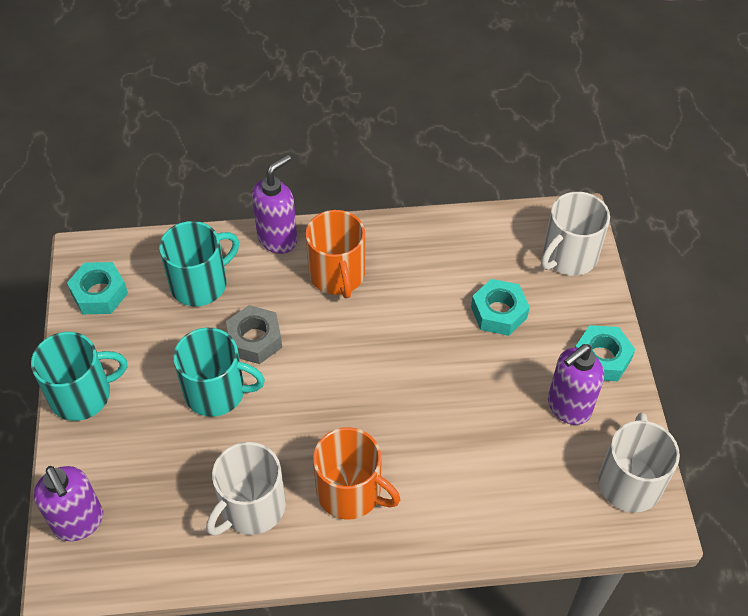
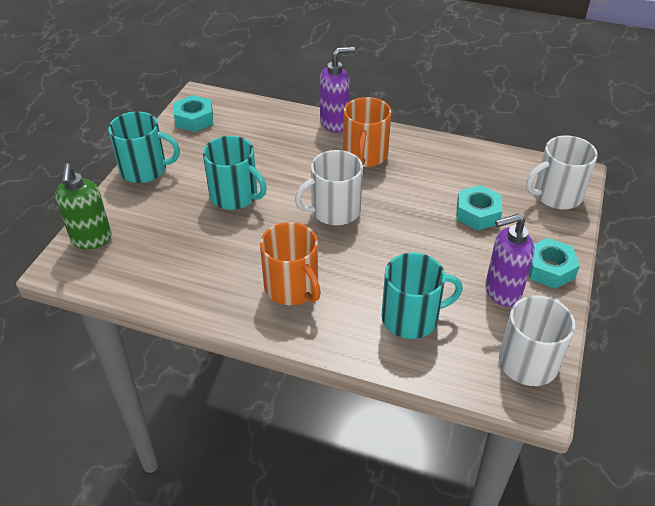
camera: 25 degrees right, 10 degrees down
purple soap dispenser [33,466,103,541] -> green soap dispenser [55,163,112,249]
turquoise mug [159,221,239,306] -> turquoise mug moved to [381,253,463,339]
white mug [206,442,286,536] -> white mug moved to [295,150,363,225]
grey nut [226,305,282,364] -> none

